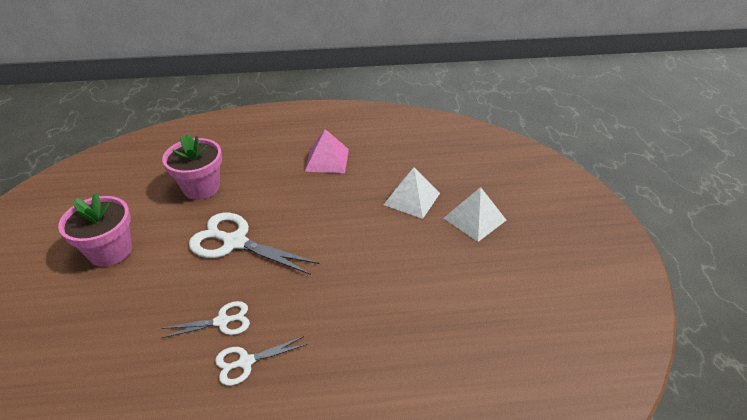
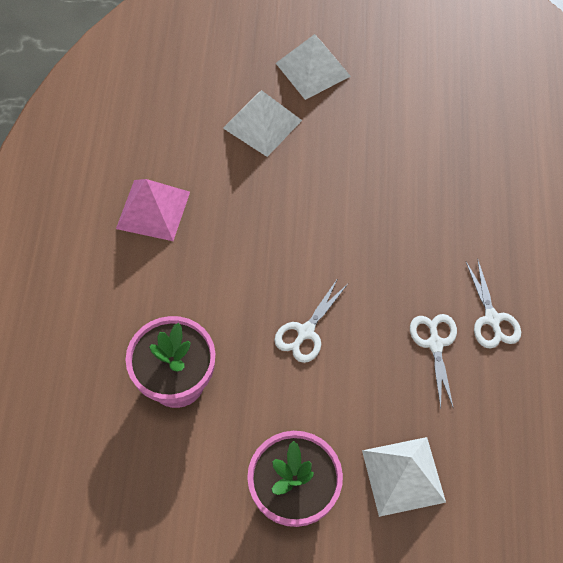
camera: 80 degrees left, 20 degrees up
white scissors [189,213,319,275] -> white scissors [274,278,348,363], size x0.56
none -> white pyramid [362,437,446,517]

